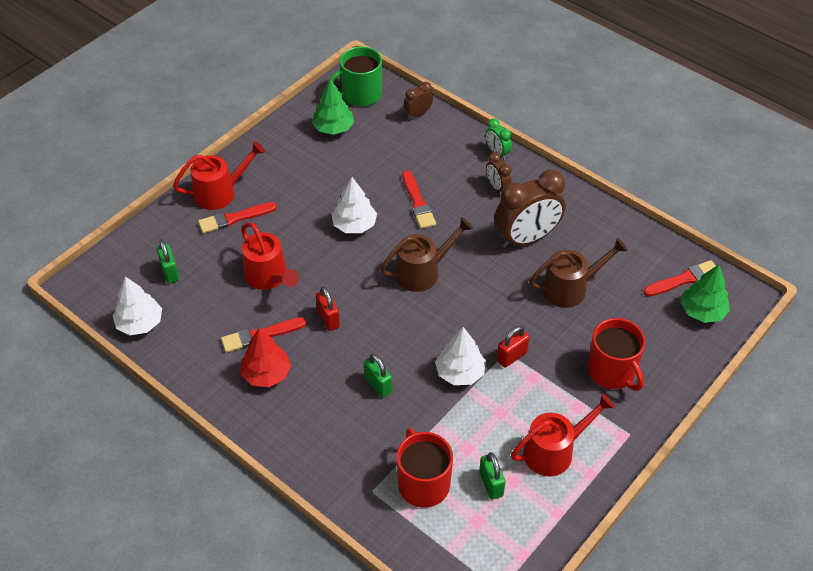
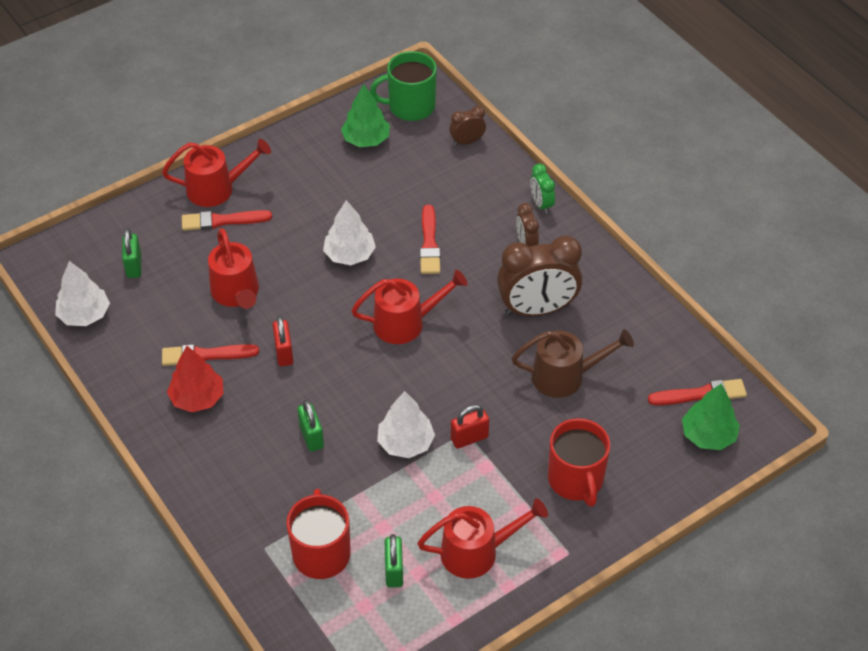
camera: 15 degrees right, 0 degrees up
brown watering can [380,217,473,292] -> red watering can [351,270,468,344]

